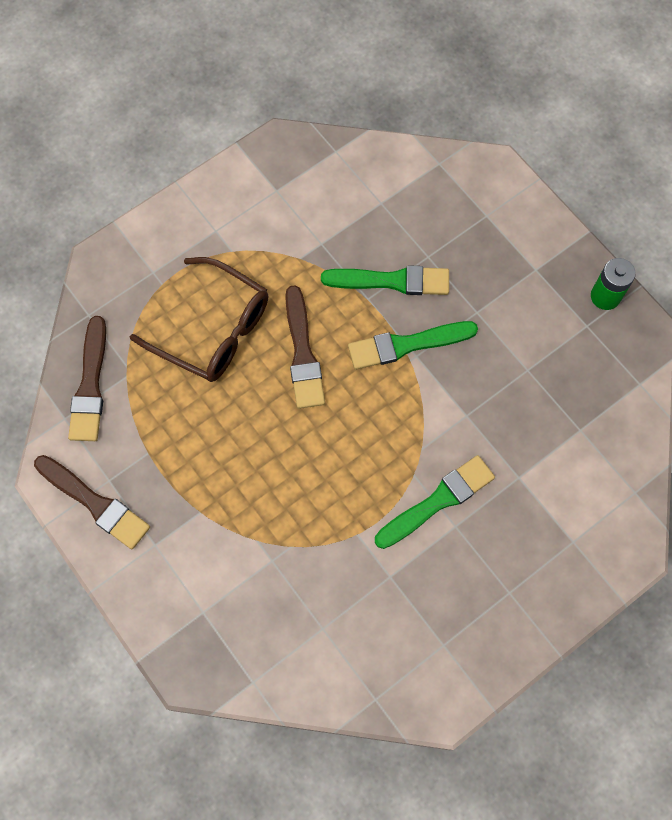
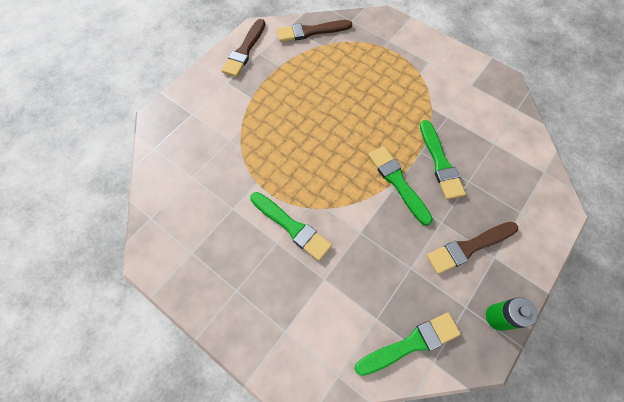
camera: 75 degrees right, 5 degrees down
brown glasses [129,257,268,382] -> none
brown brush [285,285,325,409] -> brown brush moved to [427,222,518,274]
none -> green brush [355,313,461,376]

